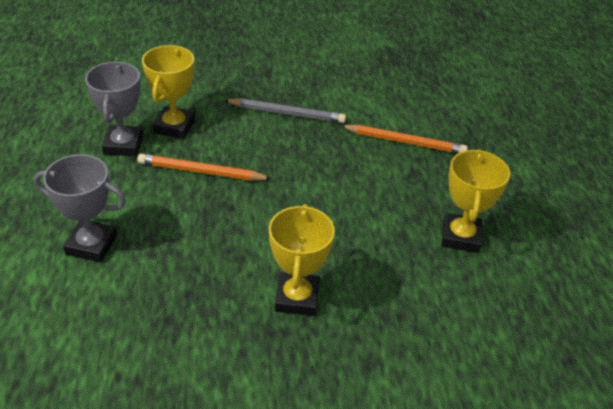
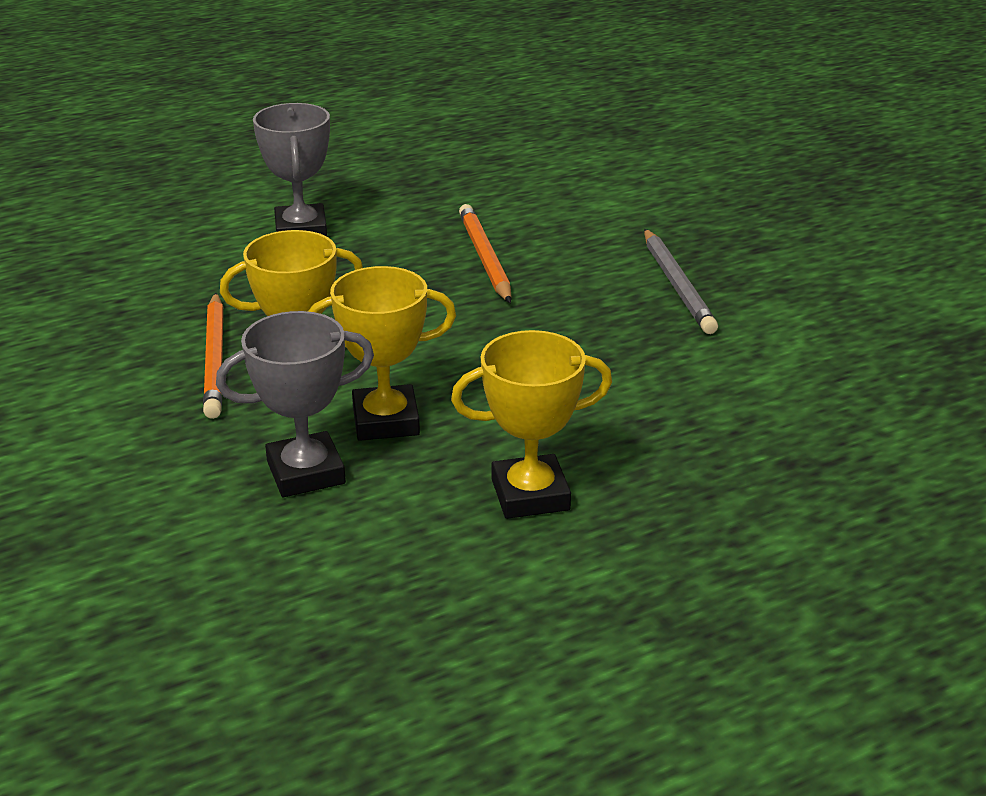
camera: 70 degrees right, 10 degrees down
grey trophy [85,62,143,157] -> grey trophy moved to [216,311,374,497]
yellow trophy [142,45,195,139] -> yellow trophy moved to [308,266,456,441]
orange pencil [341,125,468,154] -> orange pencil moved to [203,293,224,419]

